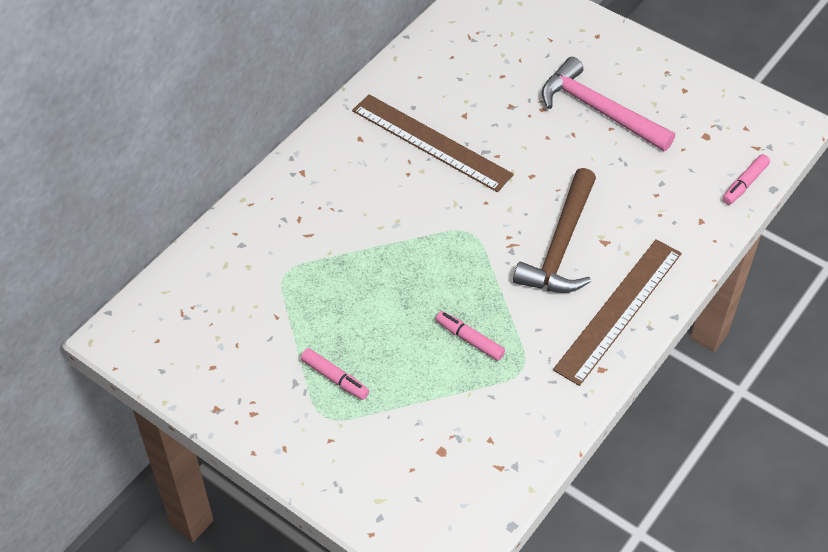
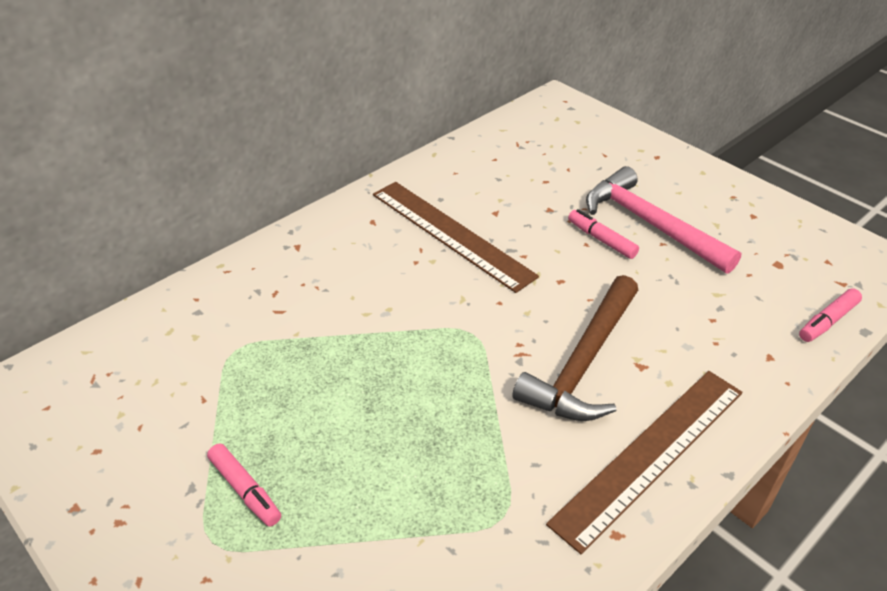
camera: 10 degrees right, 10 degrees down
pink marker [436,311,505,361] -> pink marker moved to [568,209,639,259]

